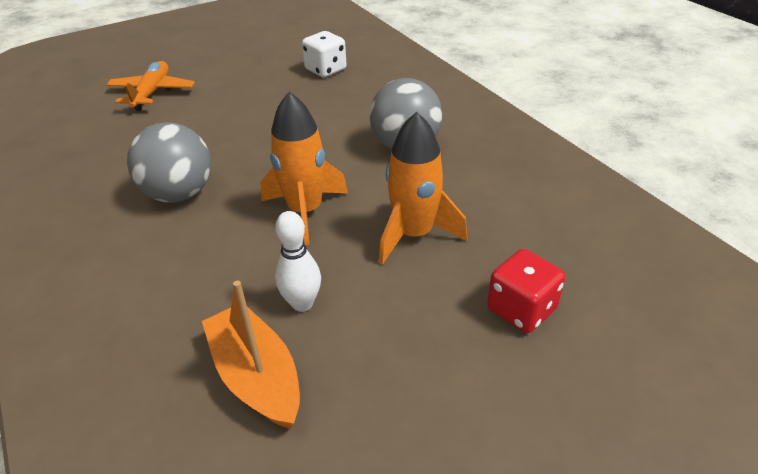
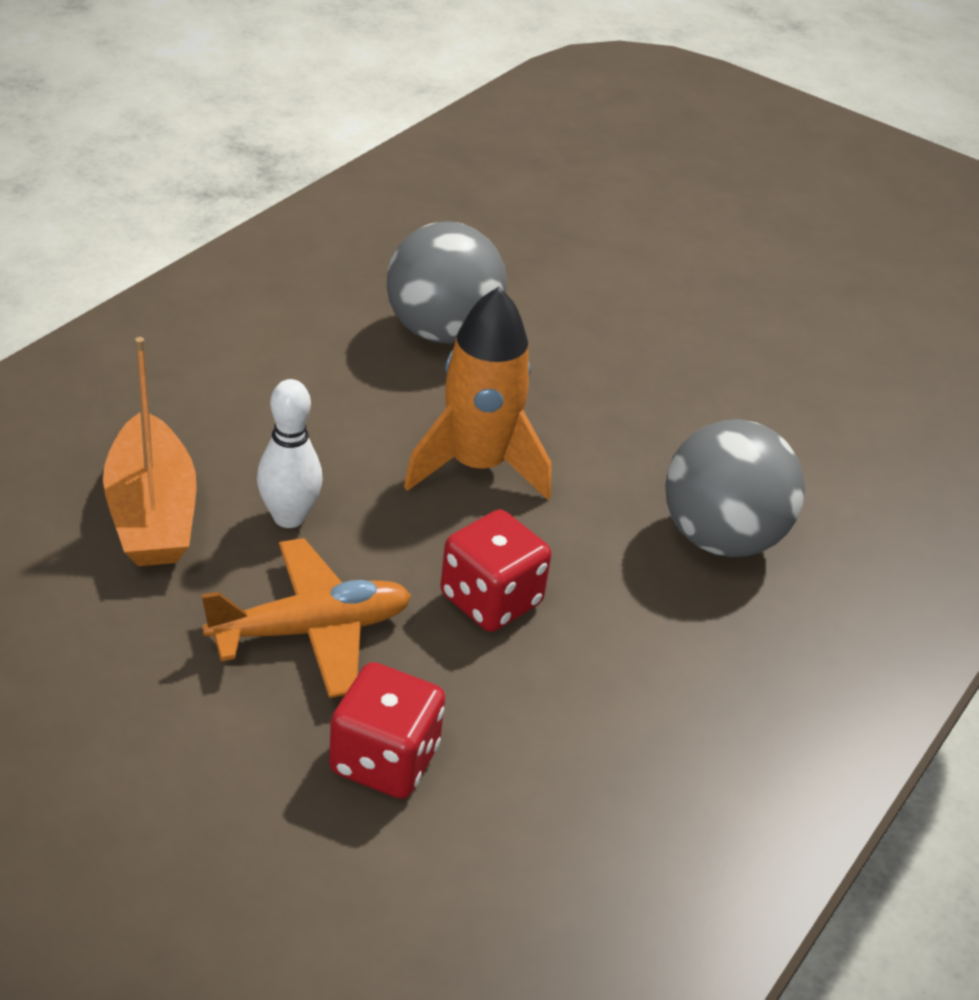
camera: 60 degrees right, 0 degrees up
orange plane [106,61,195,111] -> orange plane moved to [201,538,411,698]
orange boat [202,281,300,429] -> orange boat turned 135 degrees clockwise [103,337,197,566]
white dice [302,31,347,77] -> none
orange rocket [379,112,467,265] -> red dice [440,510,552,632]

